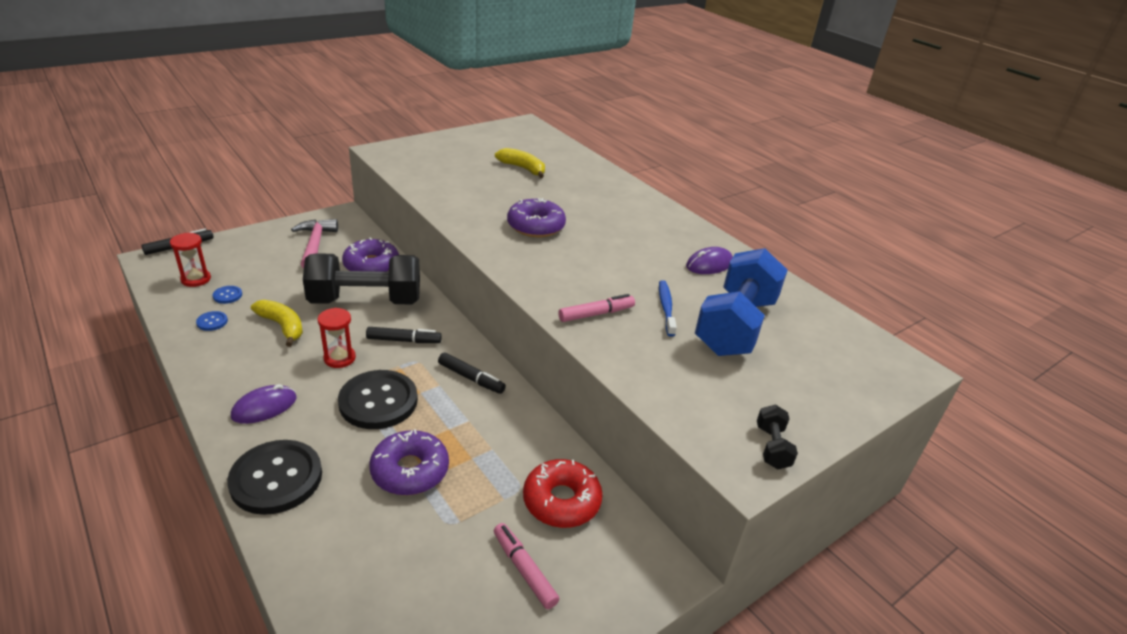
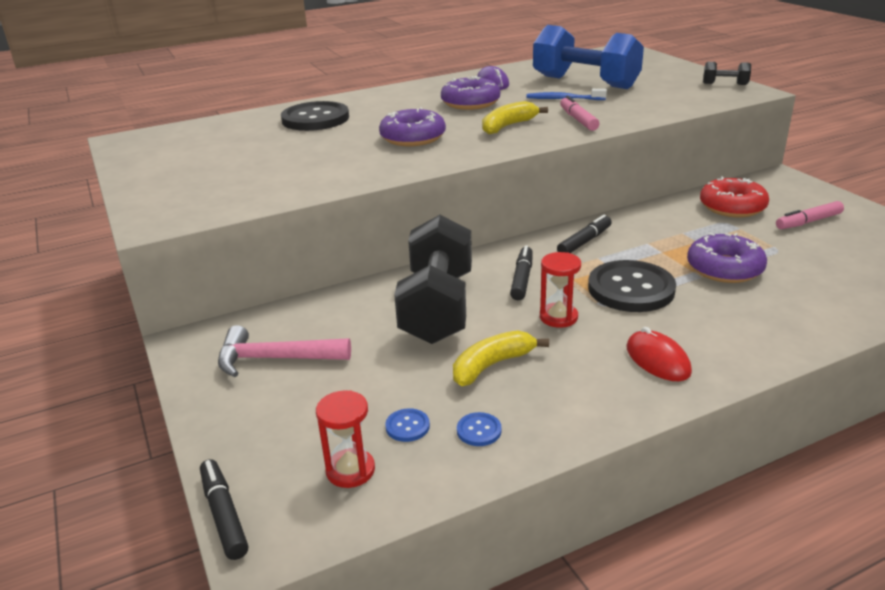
camera: 75 degrees left, 5 degrees down
black button [227,440,322,515] -> black button moved to [281,101,349,131]
purple mouse [231,384,297,424] -> red mouse [627,327,692,381]
purple donut [342,238,399,272] -> purple donut moved to [441,76,500,110]
yellow banana [495,148,545,178] -> yellow banana moved to [482,101,548,134]

